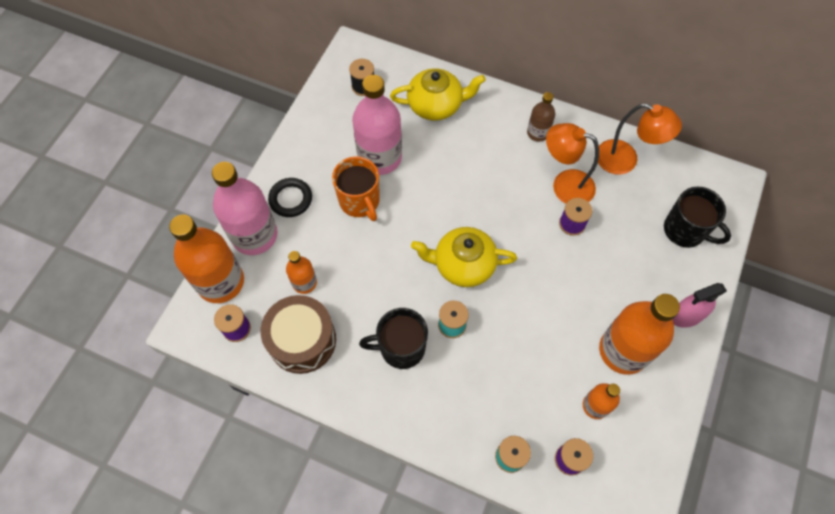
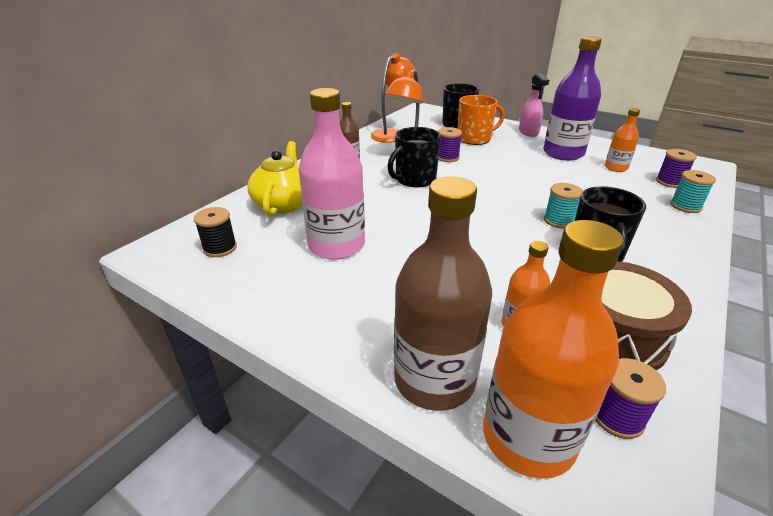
camera: 80 degrees left, 30 degrees down
pink bottle [212,162,278,255] -> brown bottle [394,176,492,411]
black ring [268,178,312,217] -> none
orange mug [332,156,380,221] -> orange mug moved to [458,95,505,145]
yellow teapot [411,227,517,287] -> none
orange bottle [599,294,680,375] -> purple bottle [543,36,602,161]
none -> black mug [387,127,441,187]

